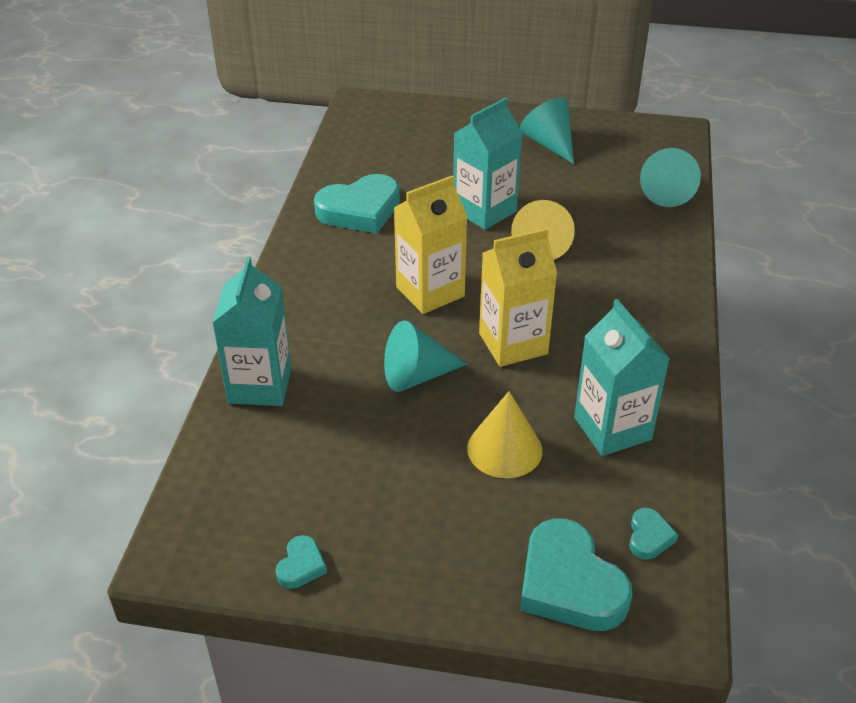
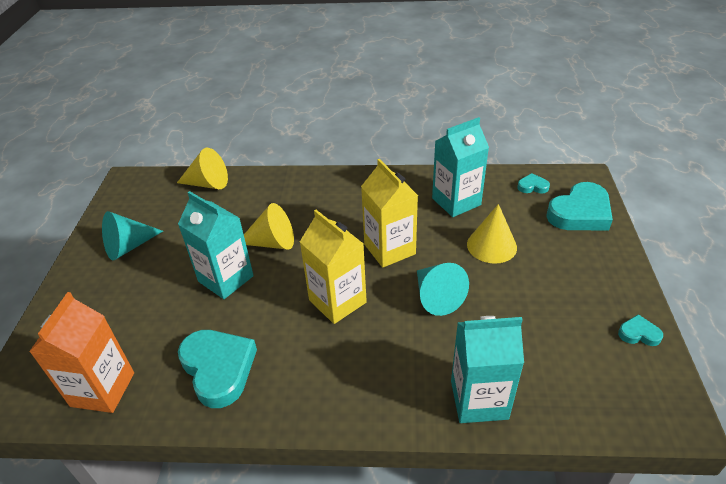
camera: 95 degrees left, 0 degrees up
turquoise cone [640,148,701,207] -> yellow cone [177,148,228,189]
none -> orange carton [29,292,134,413]

